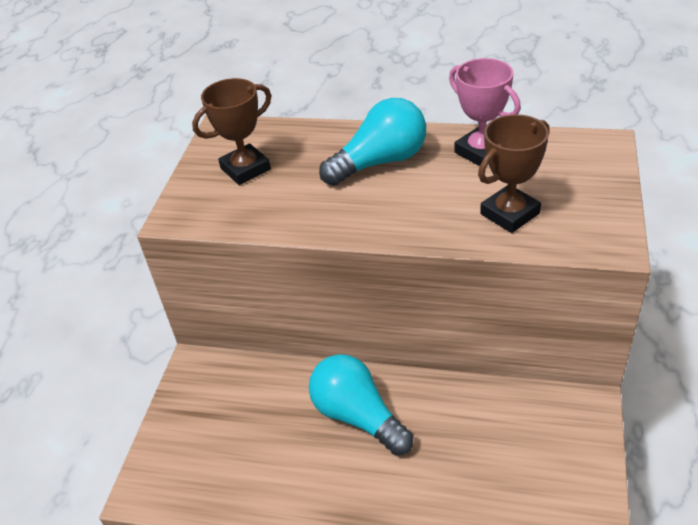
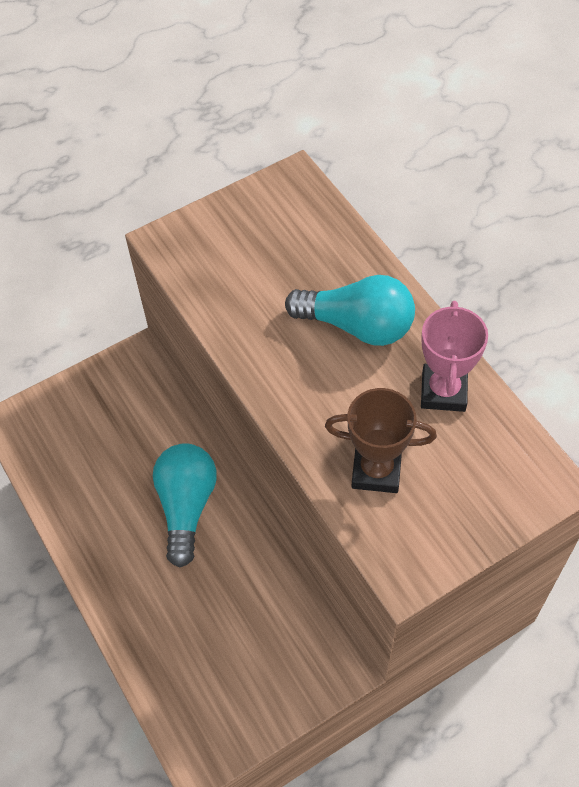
camera: 45 degrees right, 15 degrees up
brown trophy [192,78,271,185] -> none

